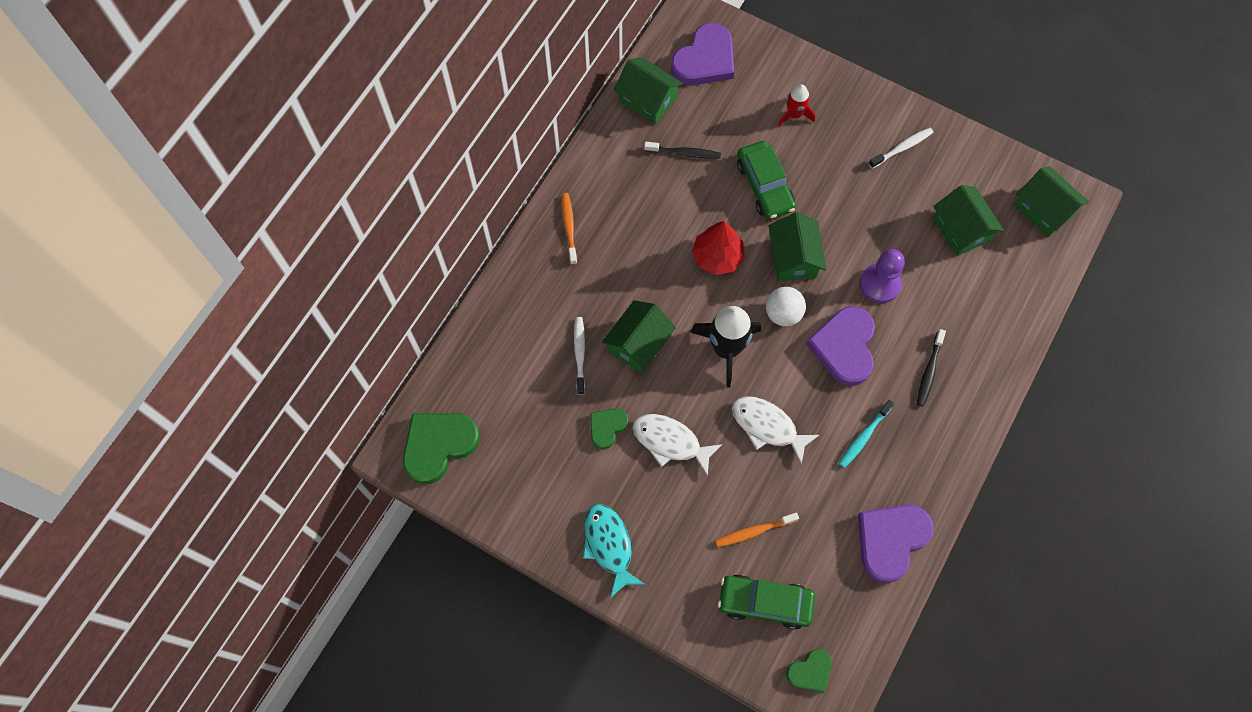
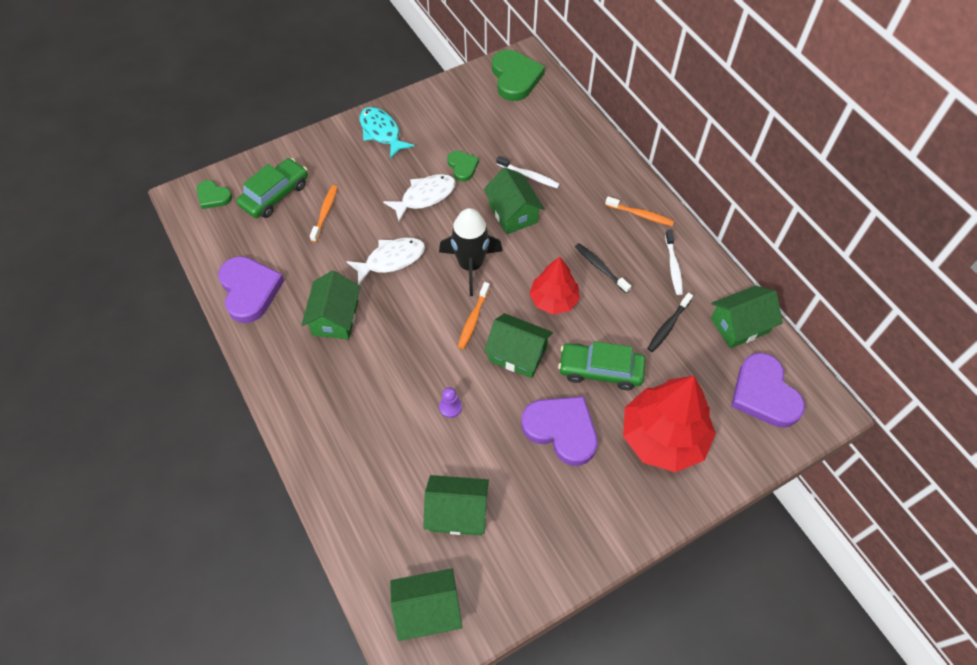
camera: 120 degrees right, 10 degrees down
turquoise fish [583,504,645,598] -> turquoise fish turned 135 degrees counterclockwise [359,107,414,159]
white ball [766,287,806,326] -> orange toothbrush [458,282,490,349]
red rocket [778,84,815,127] -> red tree [623,376,716,472]
green heart [786,649,832,693] -> green heart turned 60 degrees counterclockwise [197,180,232,209]
purple heart [806,306,875,386] -> purple heart moved to [521,396,598,466]
turquoise toothbrush [839,400,894,468] -> green house [302,271,360,340]
purple pawn [860,249,905,303] -> purple pawn [439,387,462,418], size x0.56
white toothbrush [869,128,933,169] -> white toothbrush moved to [665,230,683,295]
black toothbrush [917,329,946,406] -> black toothbrush moved to [575,243,631,293]

